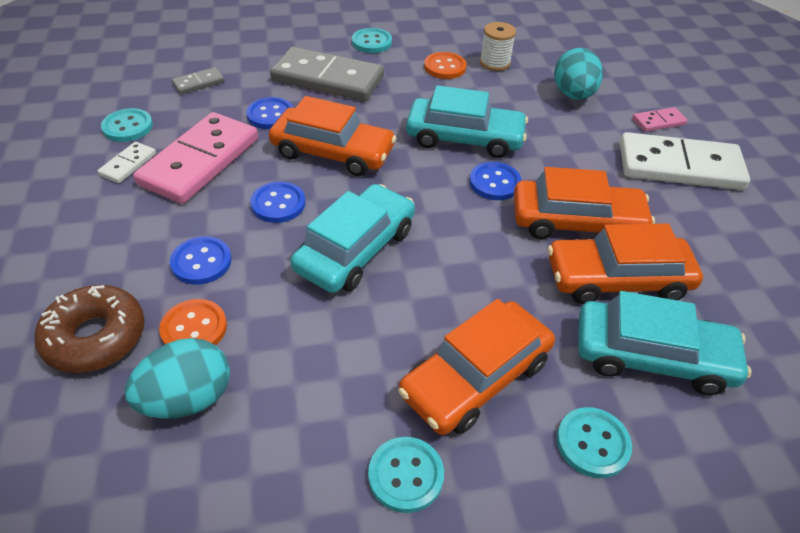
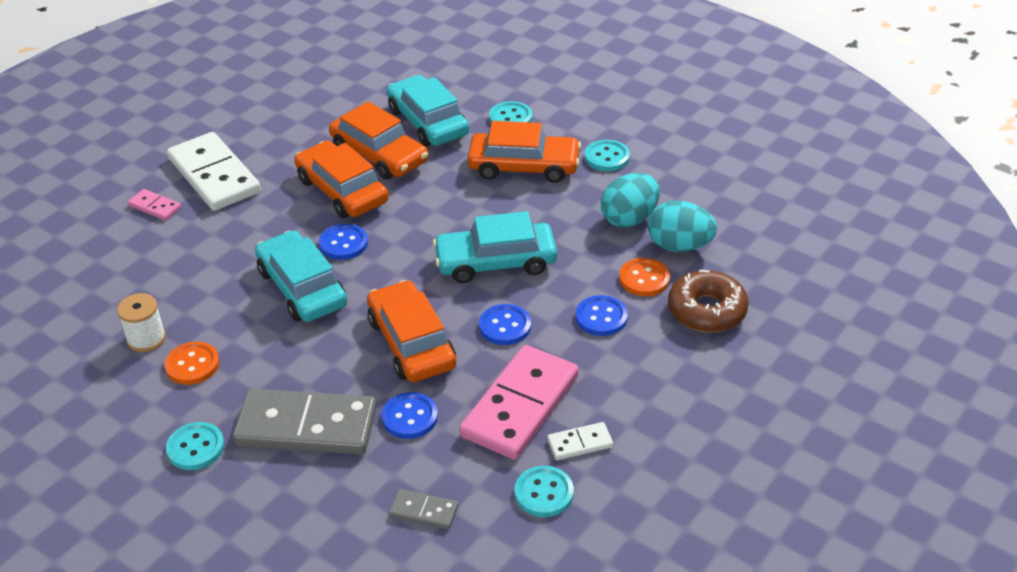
camera: 130 degrees left, 5 degrees down
pink domino [133,112,258,204] -> pink domino turned 45 degrees counterclockwise [459,345,579,460]
grey domino [270,47,384,101] -> grey domino turned 60 degrees counterclockwise [233,389,377,454]
turquoise egg [554,48,603,100] -> turquoise egg moved to [601,173,660,228]

